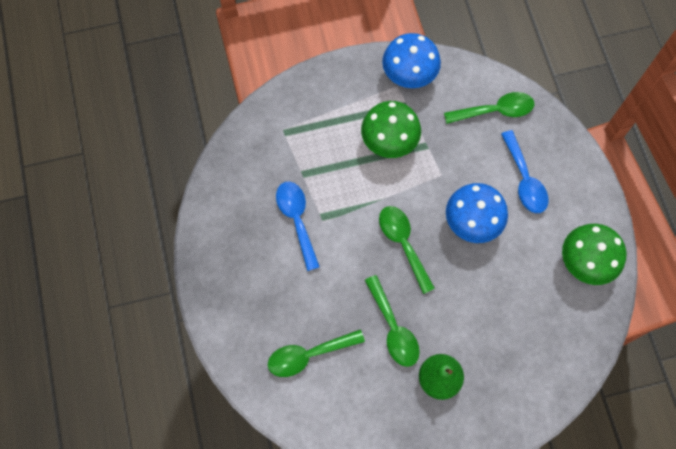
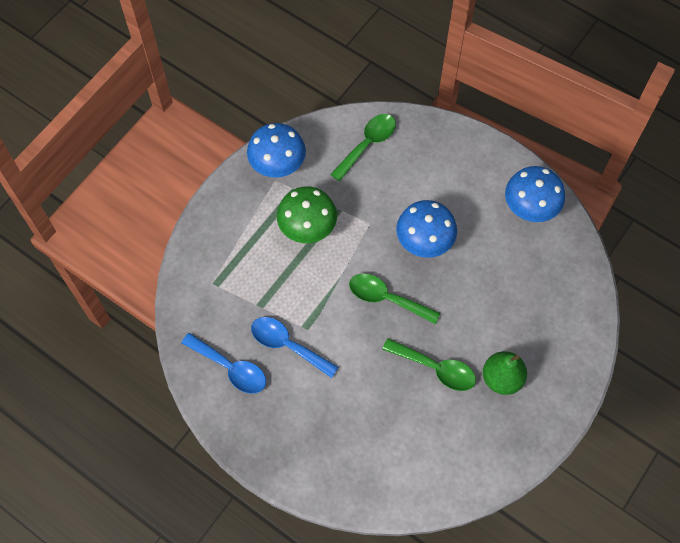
camera: 40 degrees left, 5 degrees down
green spoon [268,330,365,377] -> none
blue spoon [501,130,548,213] -> blue spoon moved to [182,333,266,394]
green mushroom [562,224,627,285] -> blue mushroom [505,166,565,222]

